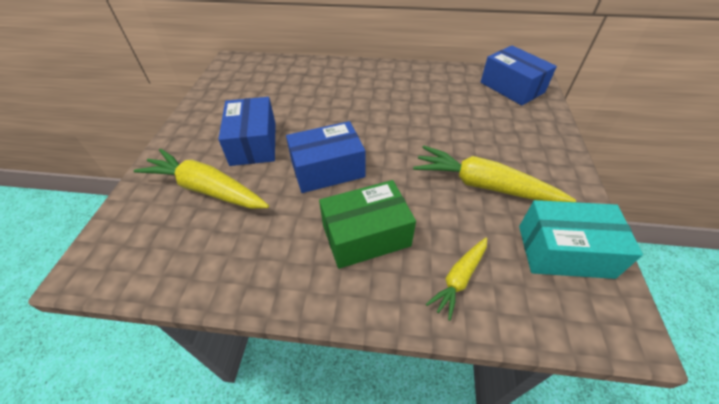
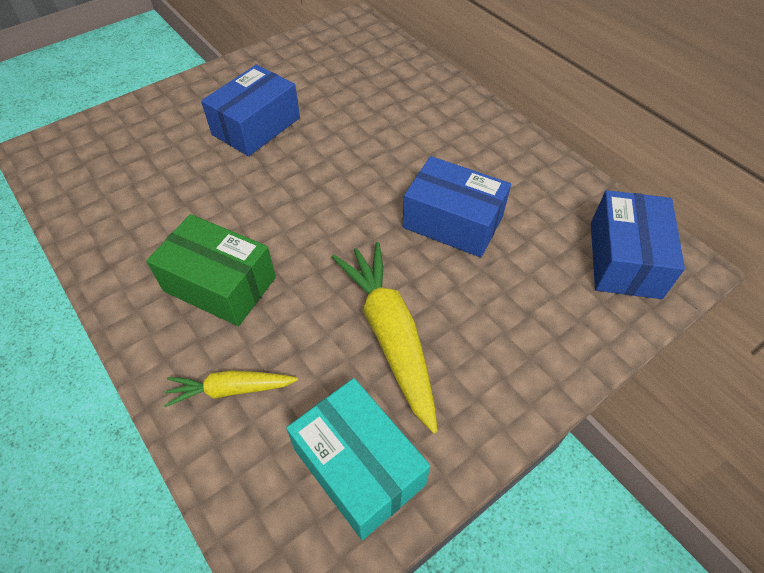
camera: 45 degrees right, 5 degrees up
yellow carrot [134,148,269,209] -> none
blue box [286,121,365,193] -> blue box moved to [402,156,511,258]

